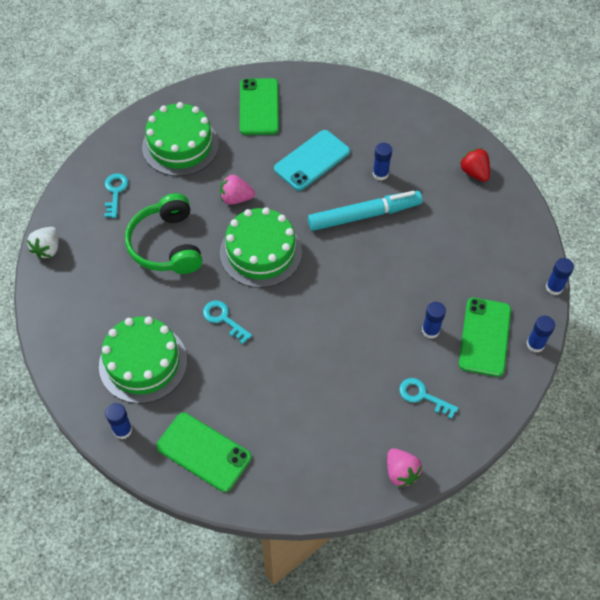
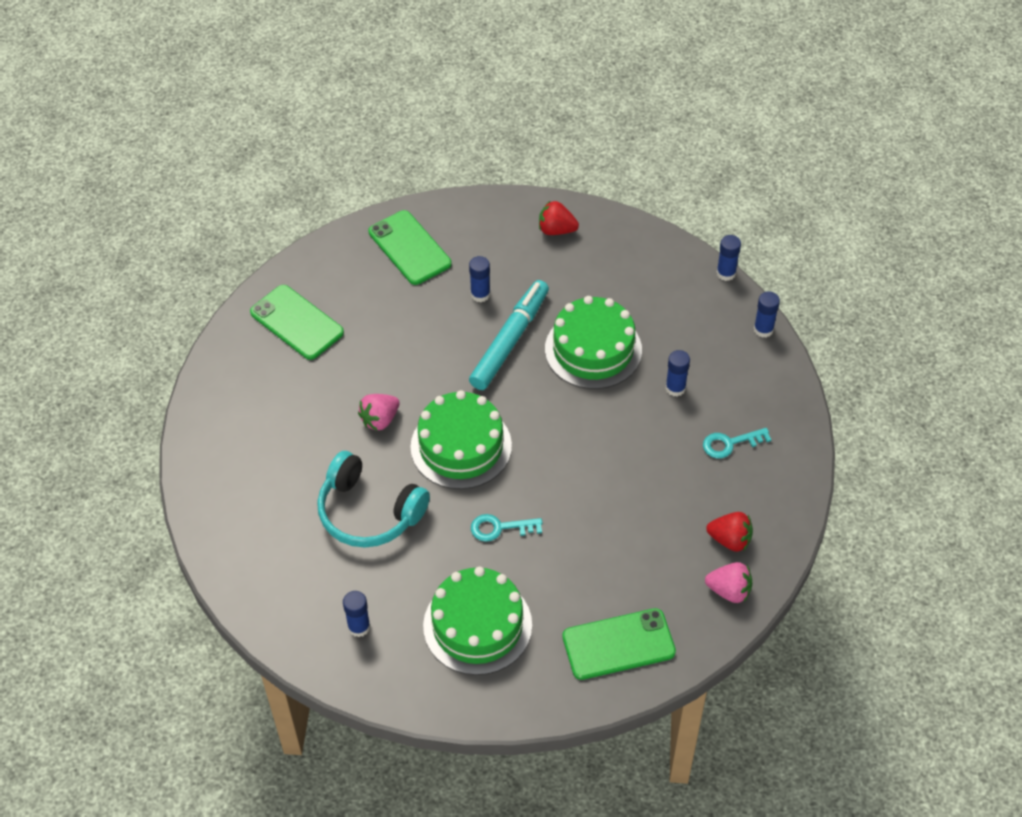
camera: 45 degrees left, 5 degrees down
white strawberry [27,227,58,259] -> none
turquoise key [104,173,128,218] -> none
blue glue stick [105,403,132,439] -> blue glue stick moved to [343,591,370,637]
green headphones [125,193,202,274] -> turquoise headphones [317,451,430,547]
green cake [142,102,219,176] -> green cake moved to [545,296,642,389]
turquoise phone [274,130,350,191] -> none
pink strawberry [387,448,422,487] -> pink strawberry moved to [705,562,752,603]
green phone [459,298,511,377] -> green phone moved to [368,210,451,285]
none -> red strawberry [706,512,753,552]

